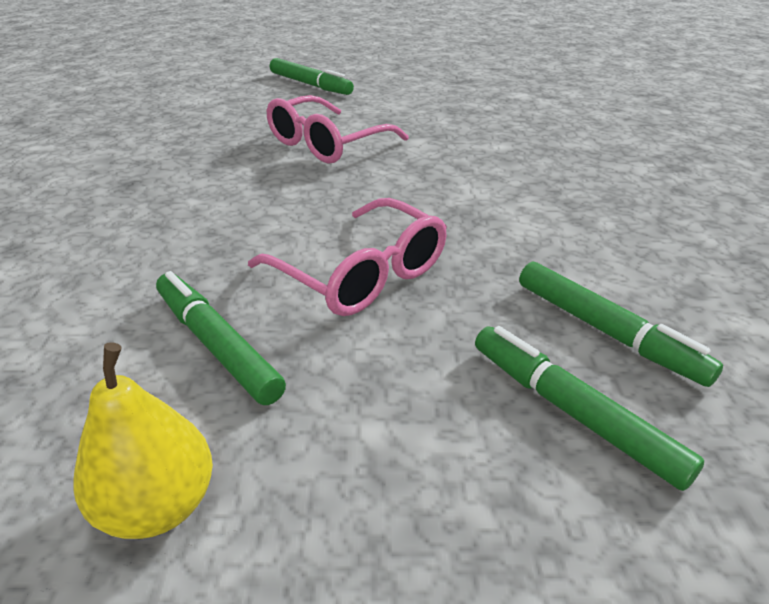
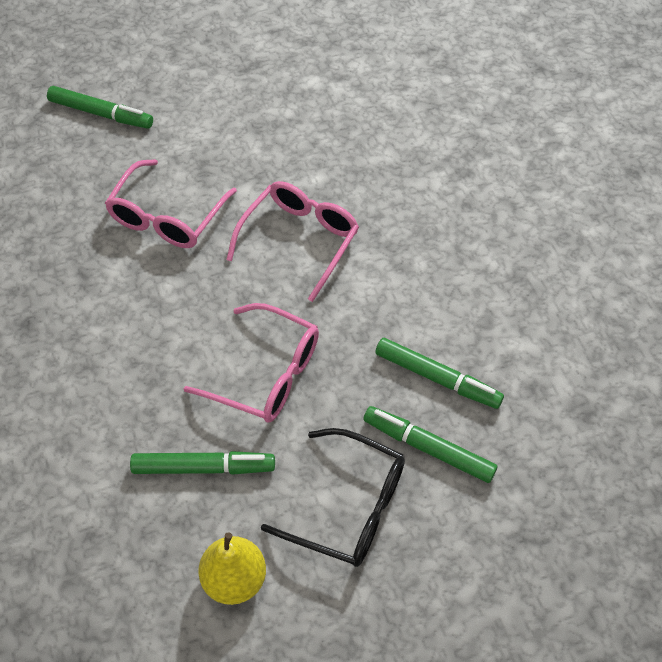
camera: 20 degrees left, 20 degrees up
green marker [156,271,286,405] -> green marker turned 150 degrees clockwise [130,451,275,475]
none -> pink glasses [226,181,359,302]
none -> black glasses [261,428,405,567]

